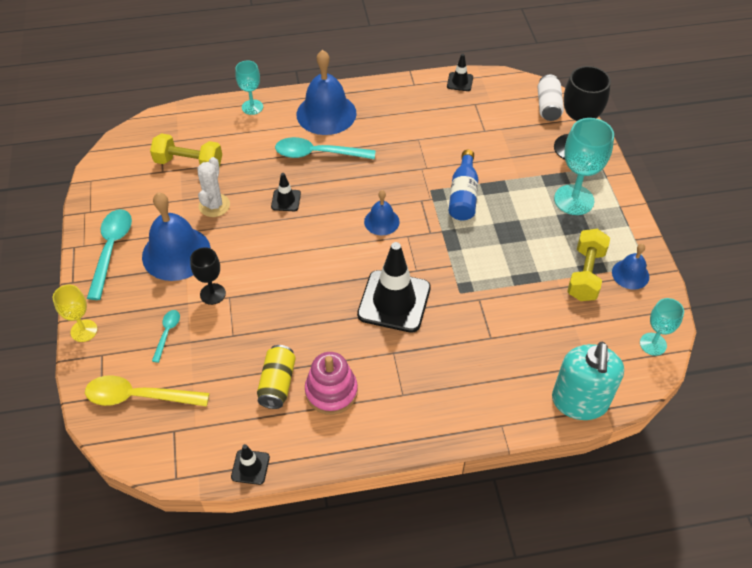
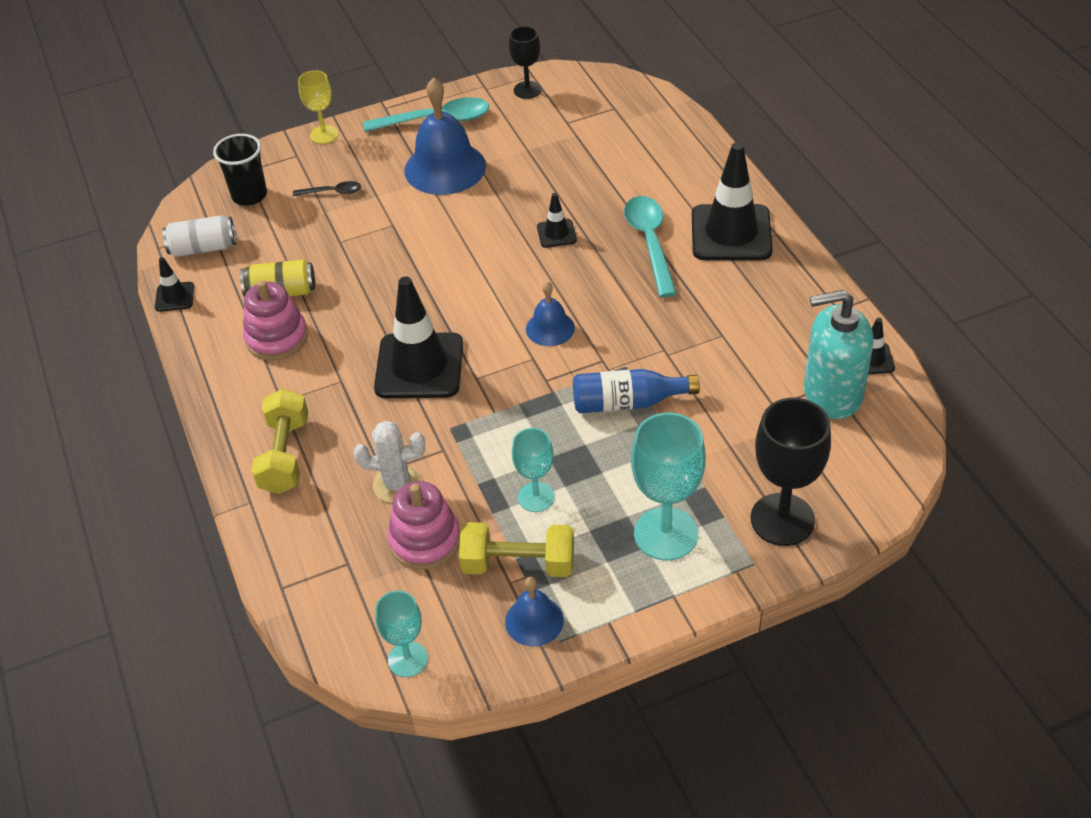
camera: 80 degrees right, 5 degrees down
yellow spoon [85,375,209,407] -> black cup [213,134,267,206]
yellow dumbbell [150,133,222,167] -> yellow dumbbell moved to [251,389,308,494]
turquoise spoon [152,310,180,363] -> black spoon [293,181,361,196]
black goblet [190,247,226,305] -> black goblet moved to [509,26,542,99]
white cactus [197,157,230,217] -> white cactus moved to [354,421,425,503]
turquoise goblet [235,60,263,115] -> turquoise goblet moved to [512,428,555,512]
blue bell [297,50,357,135] -> black traffic cone [692,142,773,260]
white can [537,75,564,121] -> white can moved to [162,215,236,257]
turquoise soap dispenser [552,342,624,420] -> turquoise soap dispenser moved to [804,290,874,419]
none -> pink stacking toy [388,481,461,570]

